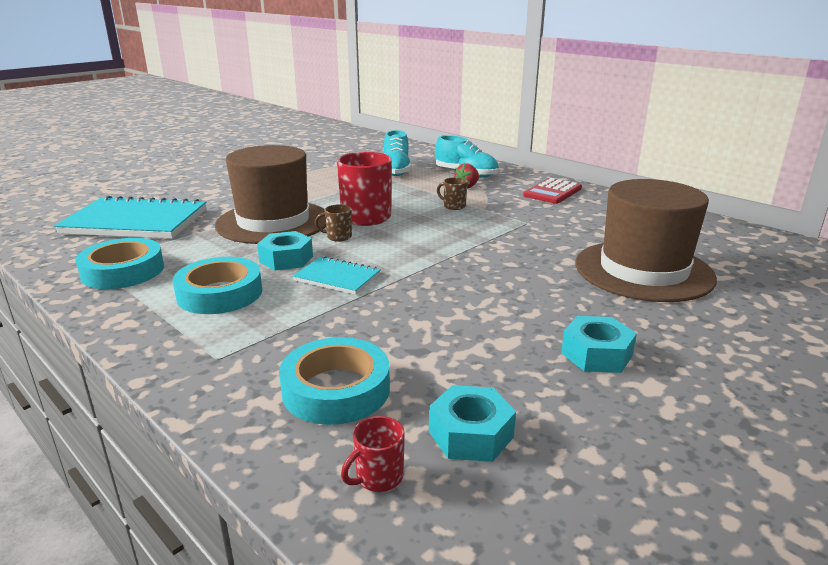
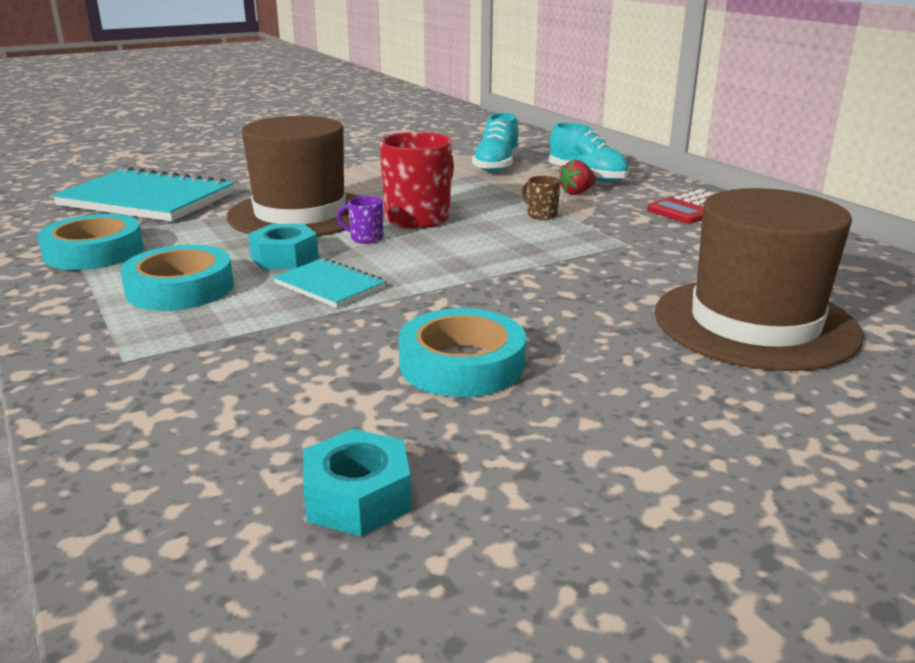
camera: 15 degrees right, 0 degrees up
turquoise tape [279,337,390,425] -> turquoise tape moved to [398,308,526,397]
brown mug [315,204,352,242] -> purple mug [337,196,383,244]
red mug [341,416,405,492] -> none
turquoise nut [561,316,637,373] -> none

